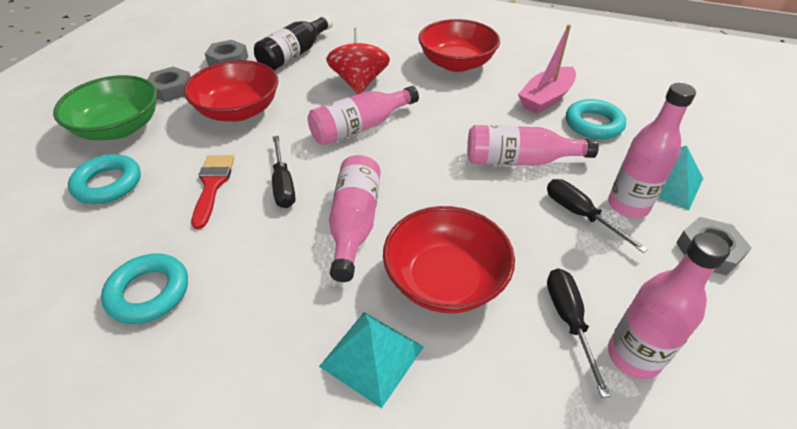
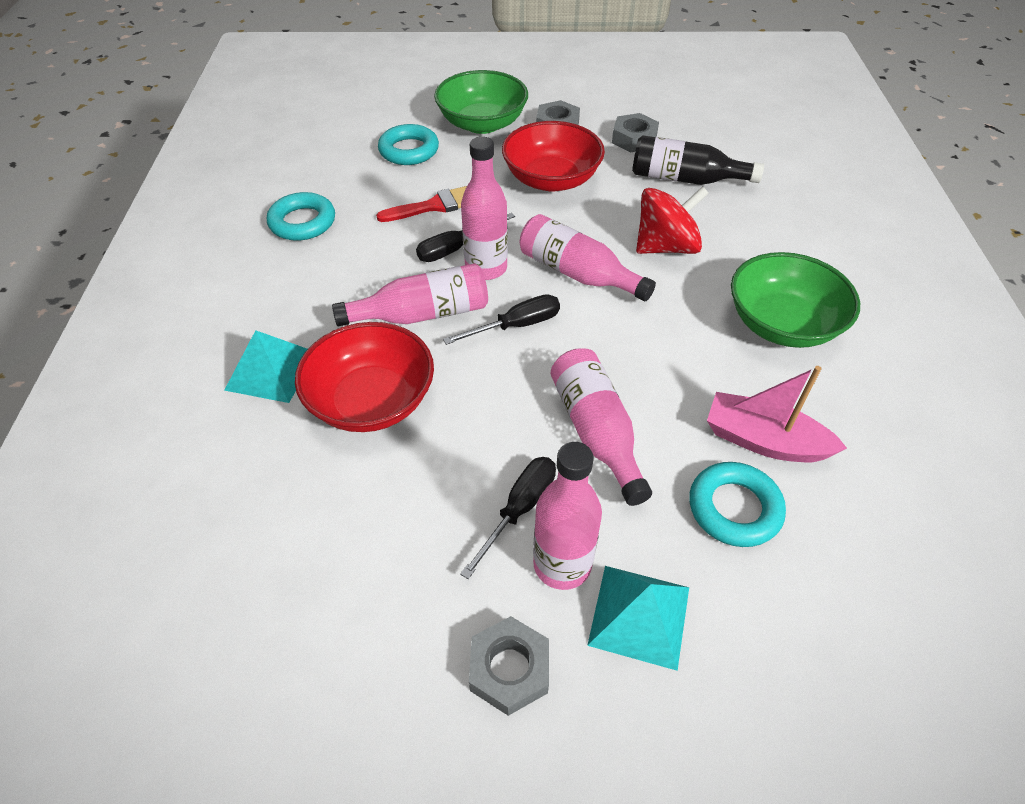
camera: 70 degrees right, 5 degrees up
red bowl [419,19,500,72] -> green bowl [731,252,860,348]
black screwdriver [547,268,611,398] -> black screwdriver moved to [443,294,560,345]
pink bottle [608,232,730,379] -> pink bottle moved to [461,137,508,280]

